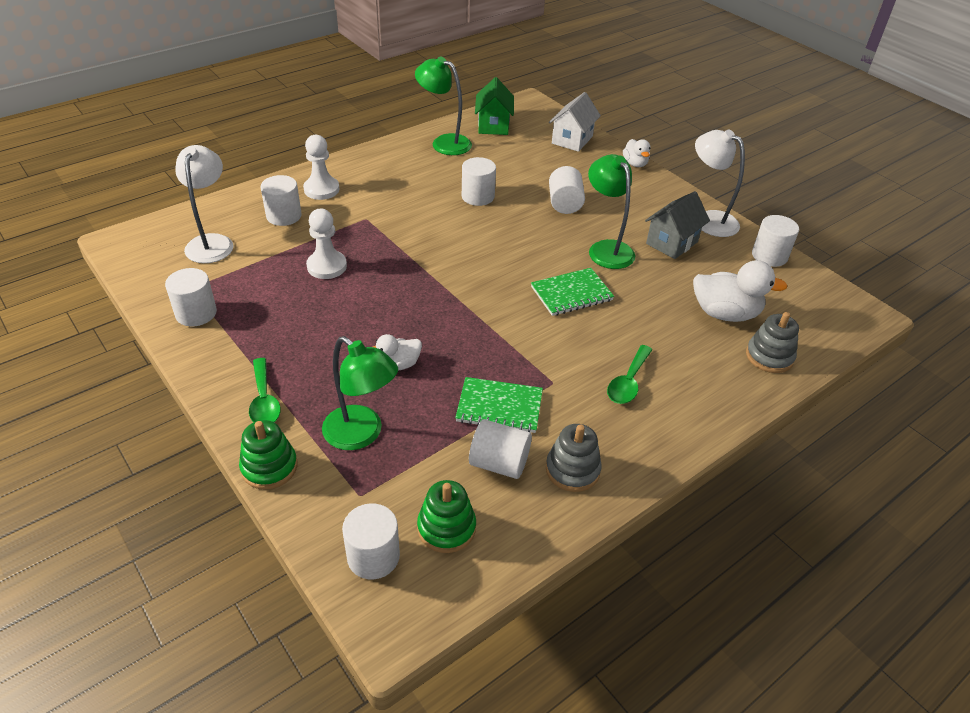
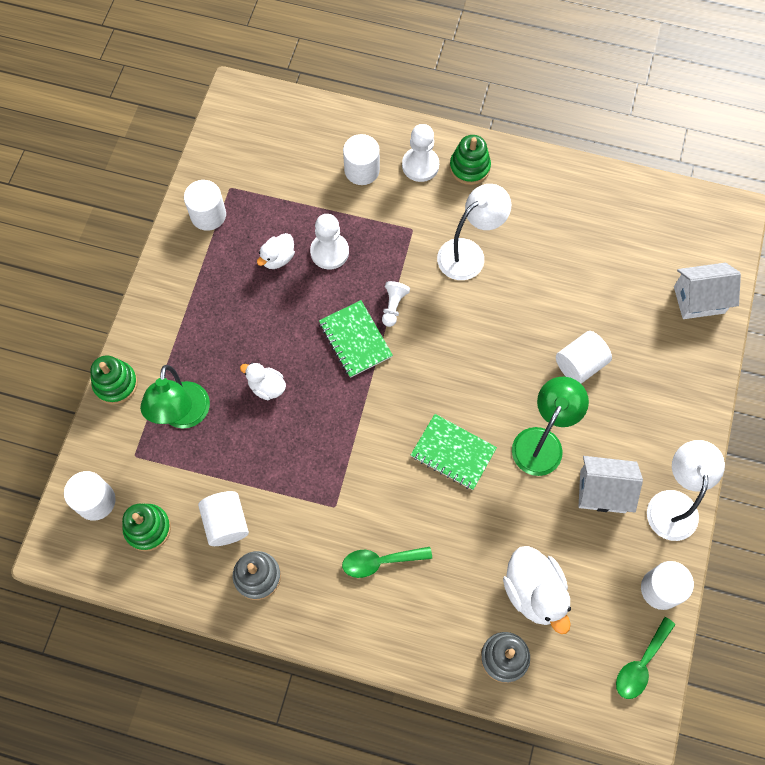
camera: 55 degrees right, 25 degrees up
white lamp [175,145,233,263] -> white lamp moved to [437,184,511,280]
green spoon [249,358,281,422] -> green spoon moved to [616,617,676,699]
green lamp [415,56,472,155] -> none
green notebook [455,377,543,433] -> green notebook moved to [319,300,393,378]
white cylinder [462,157,496,206] -> none
green house [475,77,514,135] -> none
white duck [623,139,651,167] -> white duck moved to [257,233,295,269]
grey house [645,191,710,259] -> white house [578,456,643,513]
none -> white pawn [382,281,410,327]
none -> green stacking toy [450,135,491,185]

